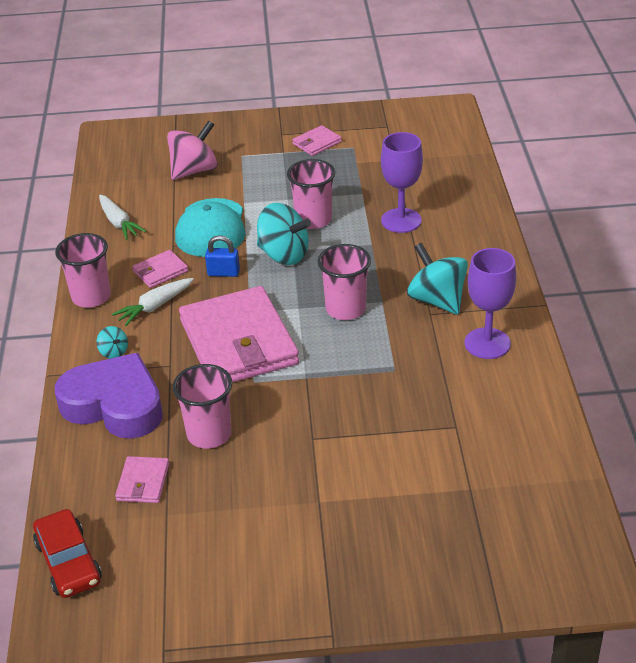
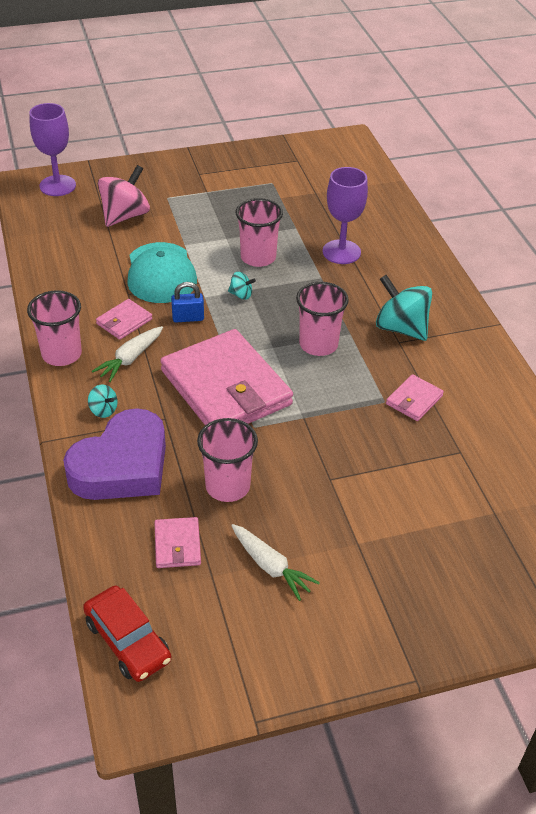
camera: 15 degrees left, 5 degrees up
purple heart [55,353,163,439] -> purple heart turned 120 degrees clockwise [63,408,166,500]
white carrot [99,195,146,240] -> white carrot moved to [231,524,320,601]
turquoise spinning top [257,203,311,265] -> turquoise spinning top [228,272,256,300], size x0.47
pink wallet [292,125,342,156] -> pink wallet moved to [386,374,444,421]
purple goblet [464,248,516,359] -> purple goblet moved to [29,103,76,196]

